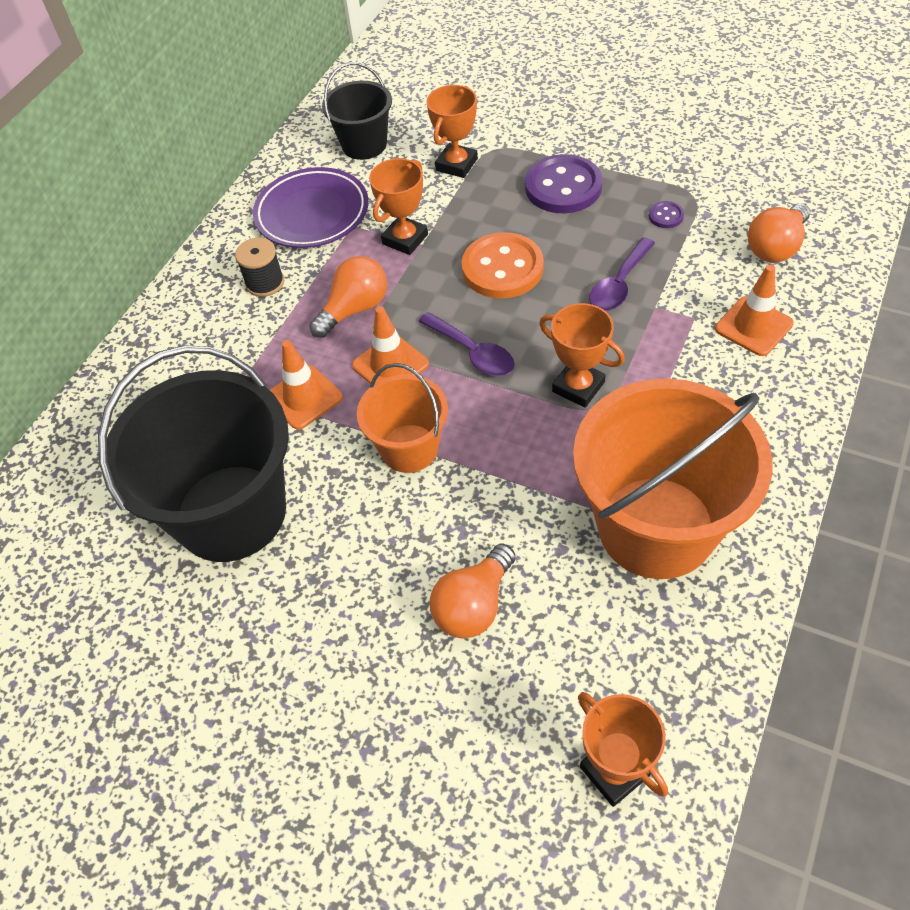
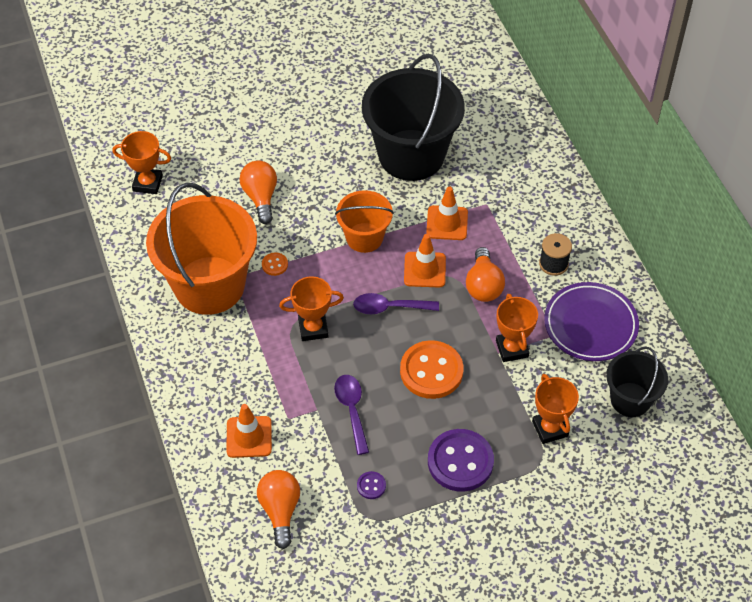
camera: 130 degrees right, 0 degrees up
none -> orange button [262,252,288,276]

